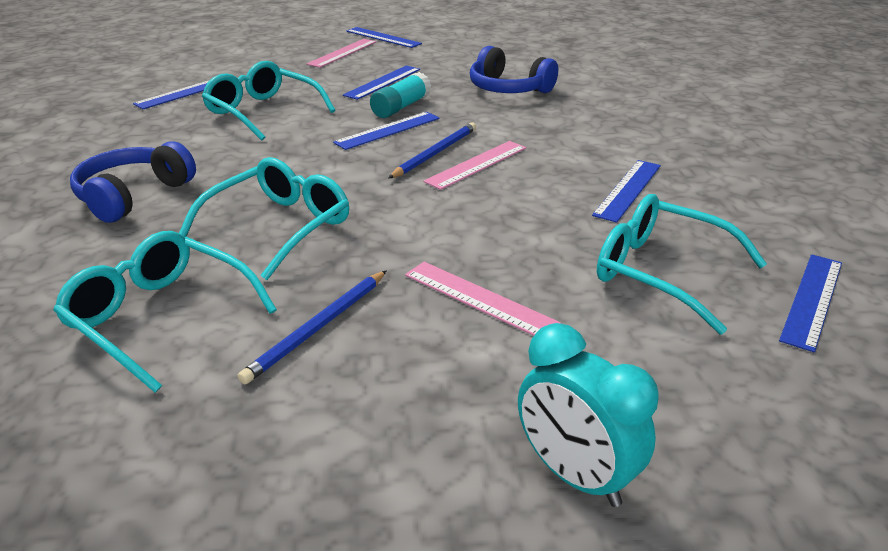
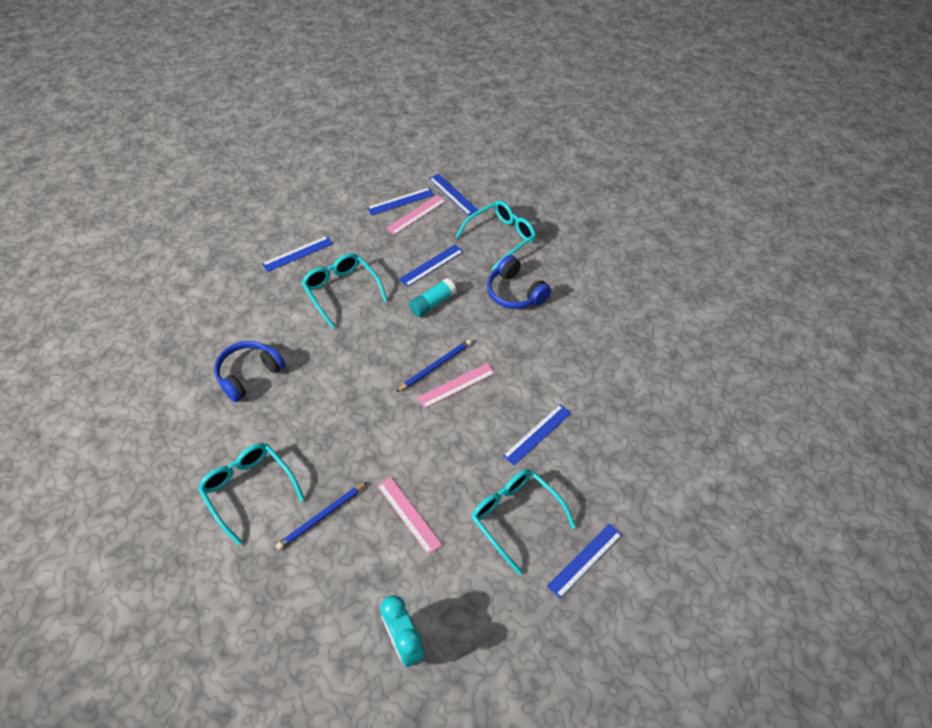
camera: 15 degrees right, 20 degrees up
turquoise glasses [179,157,349,280] -> turquoise glasses moved to [455,200,536,270]
blue ruler [333,112,440,150] -> blue ruler moved to [367,187,434,216]

